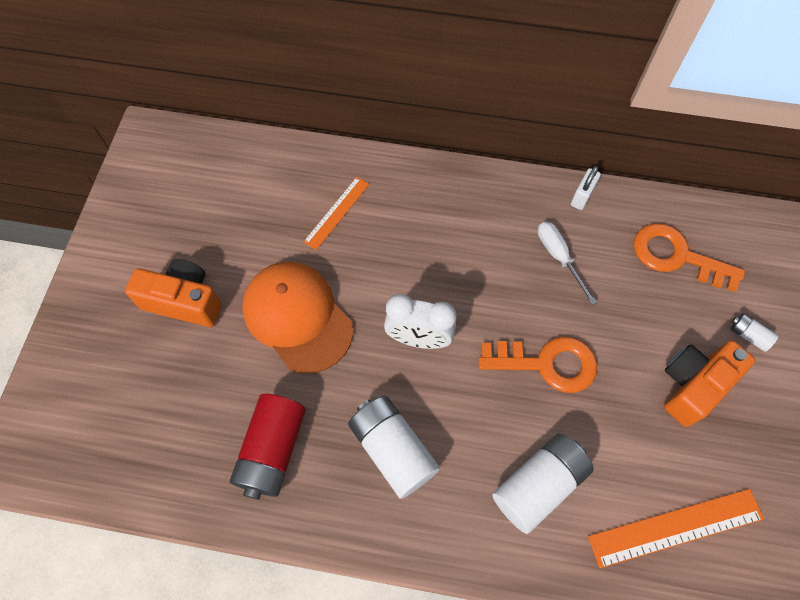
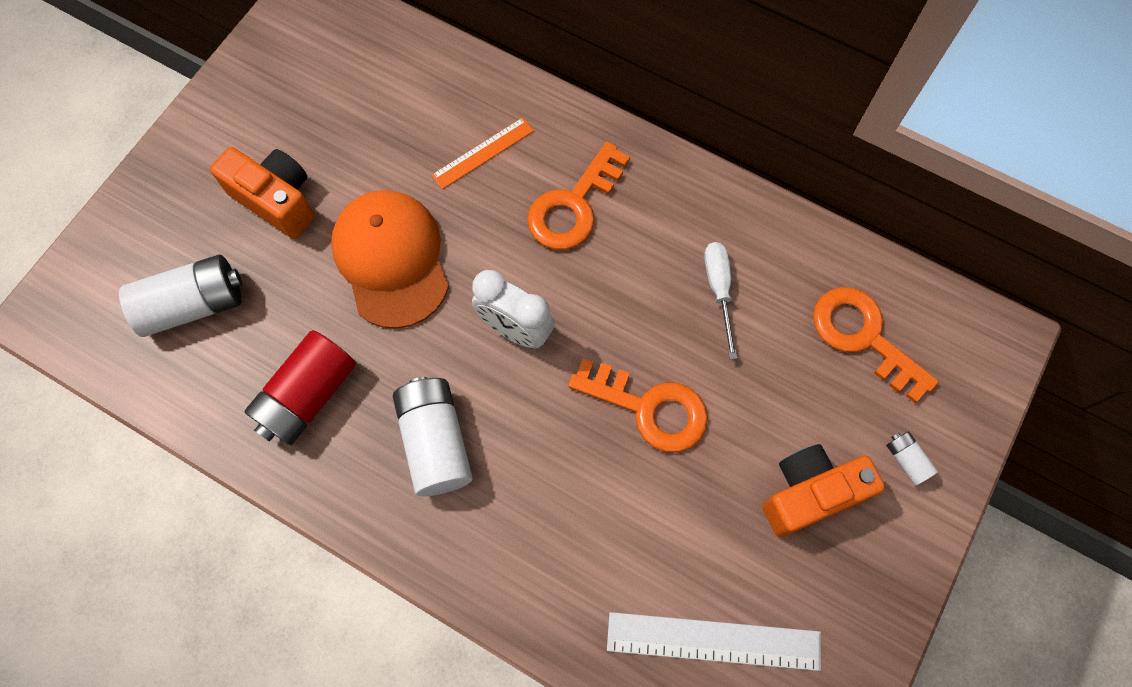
camera: 20 degrees right, 5 degrees up
white battery [492,434,594,534] -> white battery moved to [119,254,242,337]
white padlock [571,166,601,210] -> none
orange ruler [588,489,764,568] -> white ruler [607,612,821,671]
none -> orange key [527,142,630,250]

